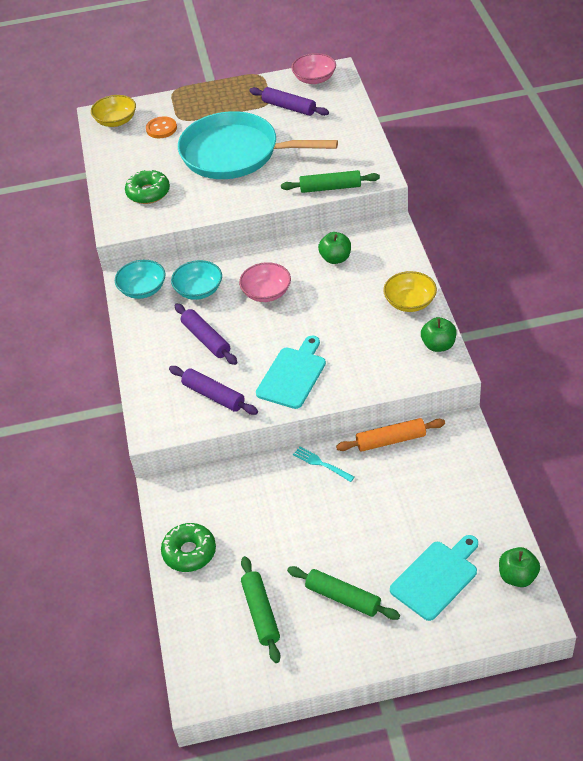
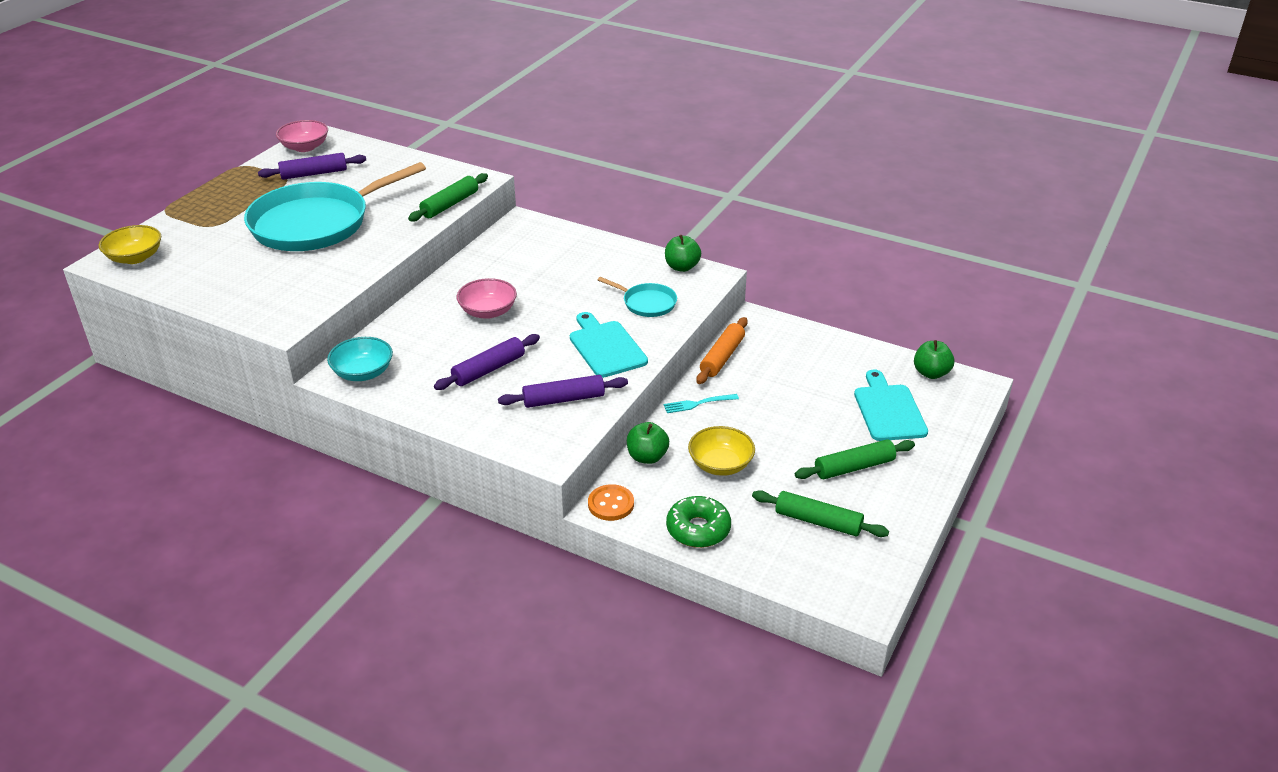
camera: 55 degrees left, 10 degrees down
green donut [125,169,170,204] -> none
orange button [146,116,177,138] -> orange button moved to [588,484,634,521]
turquoise bowl [171,260,222,300] -> none
purple rolling pin [174,303,237,365] -> purple rolling pin turned 45 degrees counterclockwise [434,334,540,390]
green apple [318,232,351,264] -> green apple moved to [627,422,669,464]
yellow bowl [383,271,437,312] -> yellow bowl moved to [688,426,755,476]
none -> turquoise pan [598,277,677,317]

